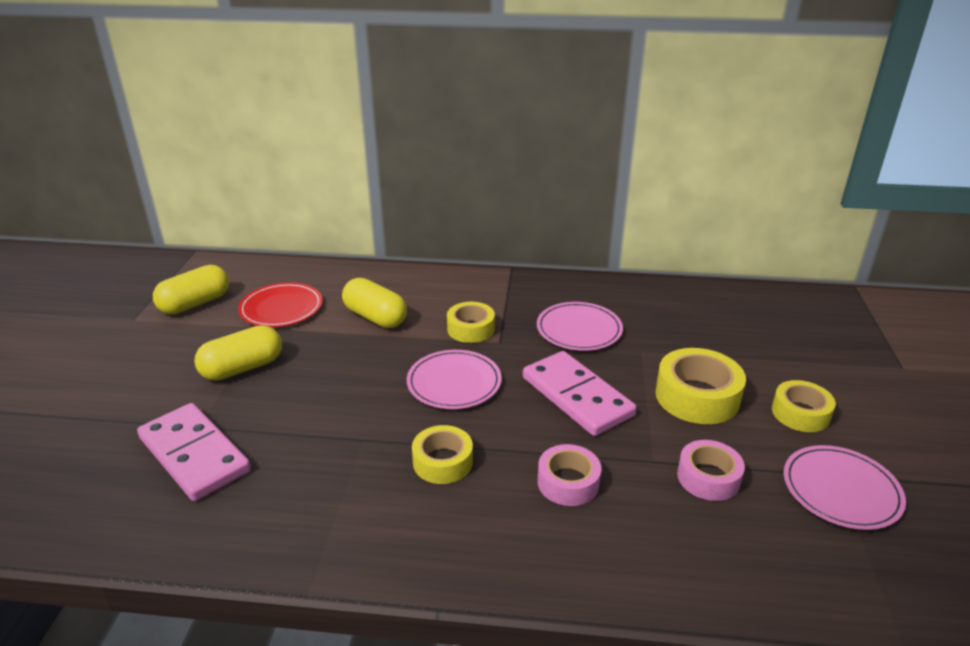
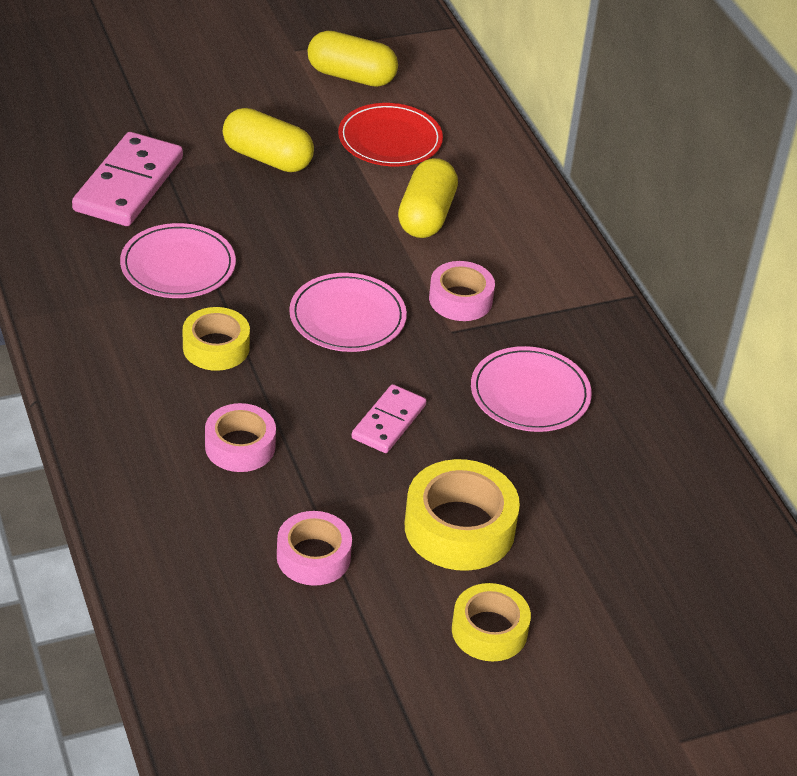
camera: 60 degrees right, 10 degrees up
yellow tape [447,302,495,343] -> pink tape [429,261,495,321]
pink domino [523,351,637,436] -> pink domino [352,384,426,453], size x0.58
pink plate [784,445,906,530] -> pink plate moved to [120,223,236,298]

